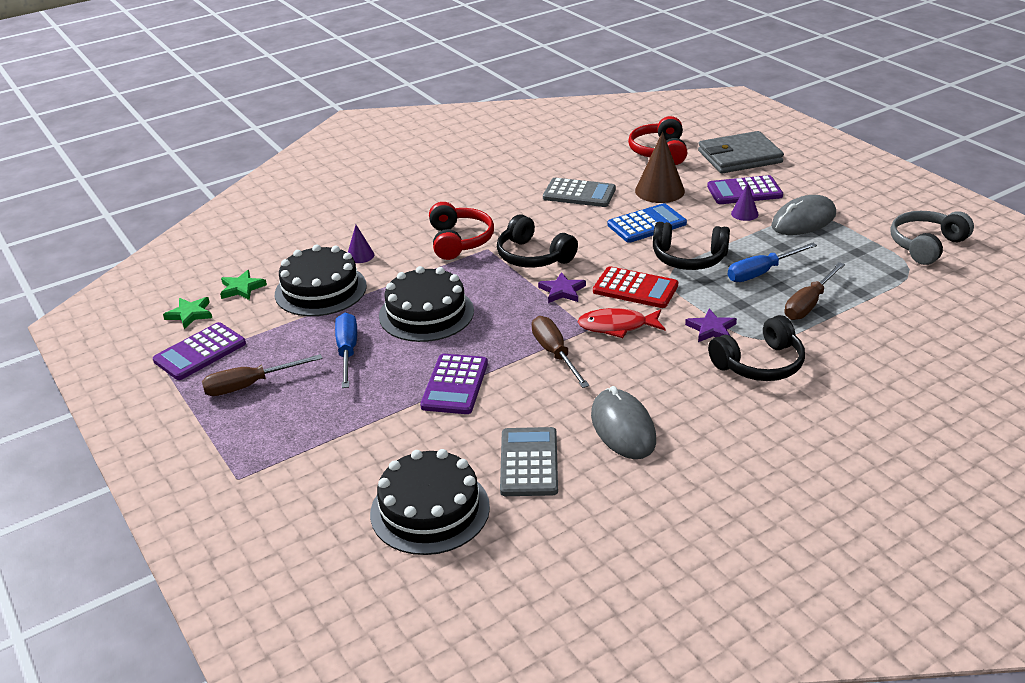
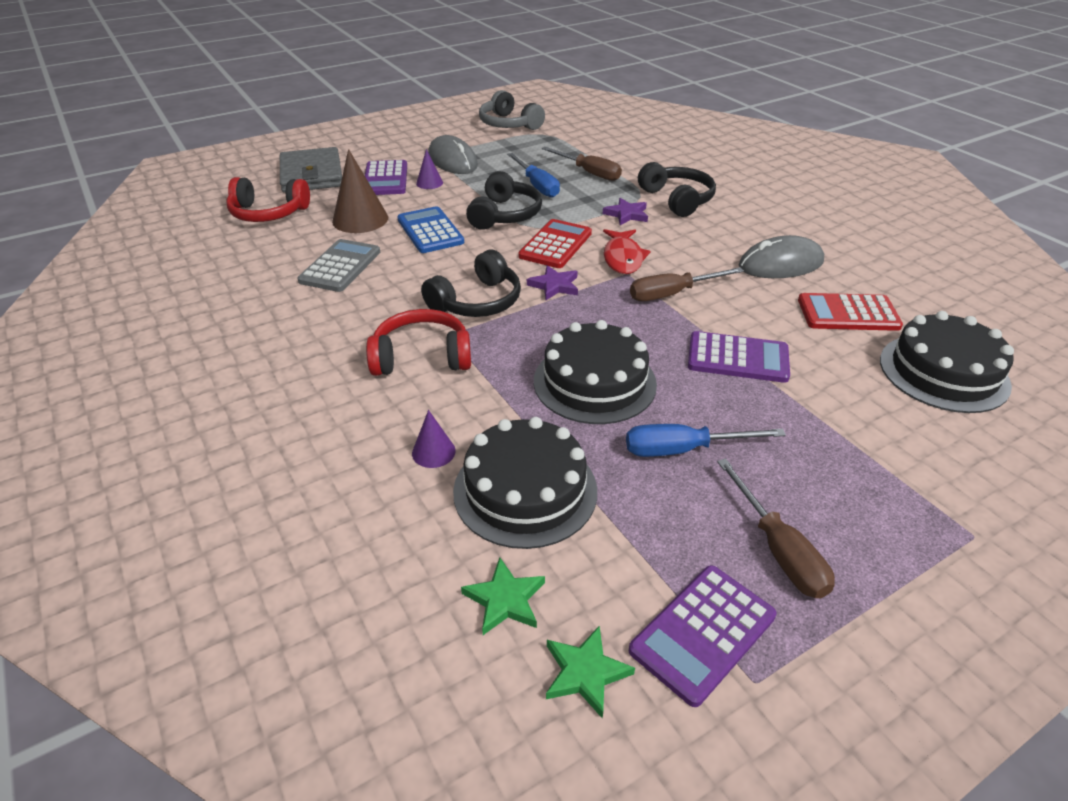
camera: 90 degrees left, 5 degrees up
purple calculator [153,322,246,380] -> purple calculator turned 90 degrees clockwise [629,565,777,707]
grey calculator [500,427,558,496] -> red calculator [798,293,903,331]

